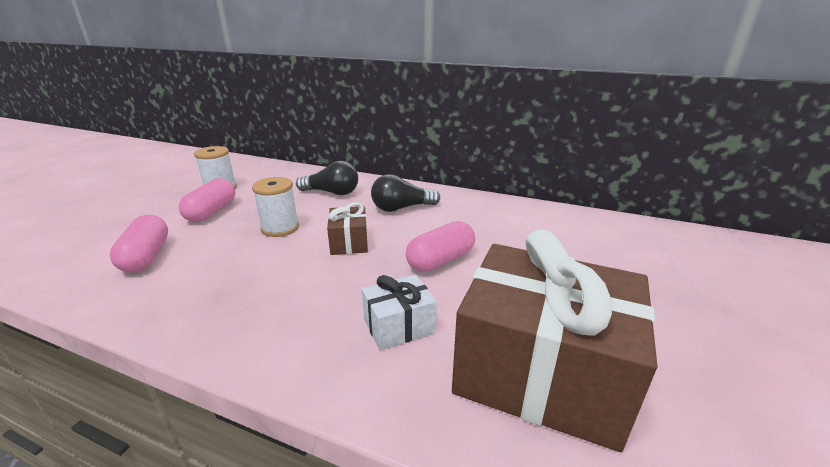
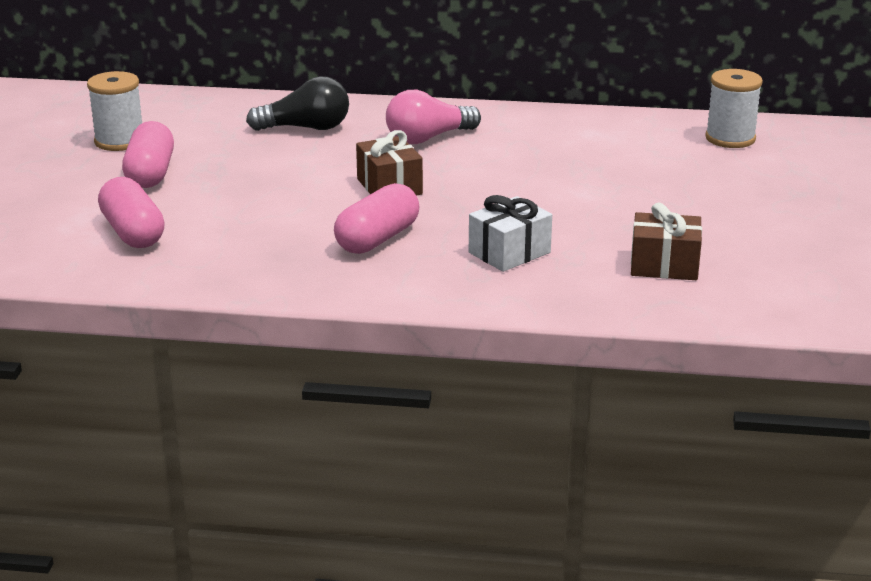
camera: 15 degrees left, 0 degrees up
white spool [252,177,299,237] -> white spool moved to [705,69,763,148]
black light bulb [371,174,440,212] -> pink light bulb [386,90,481,144]
pink capsule [406,221,475,272] -> pink capsule moved to [334,183,419,254]
brown gift [452,229,657,452] -> brown gift [631,203,702,280], size x0.45

